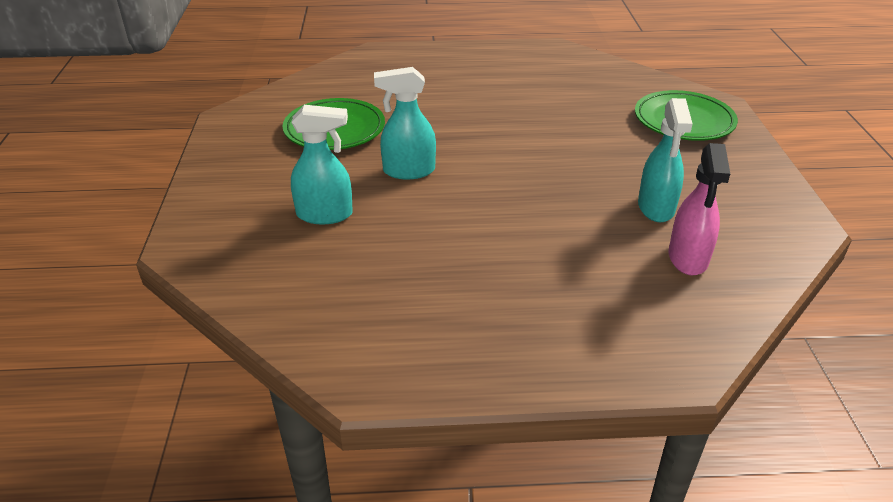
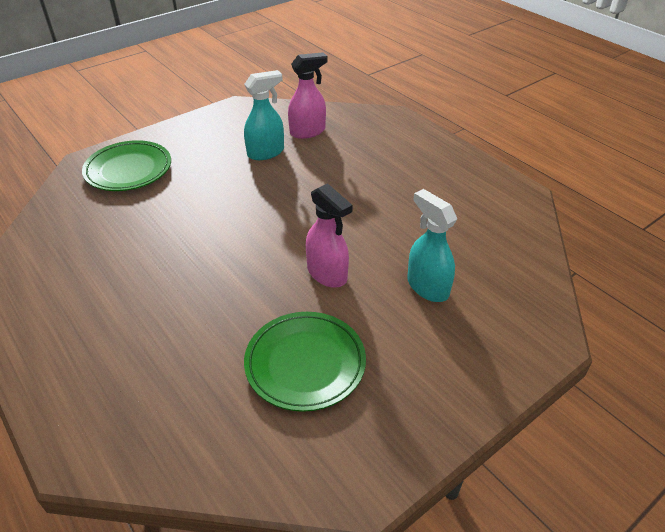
camera: 125 degrees left, 5 degrees up
turquoise spray bottle [374,67,436,179] -> pink spray bottle [306,183,353,288]

